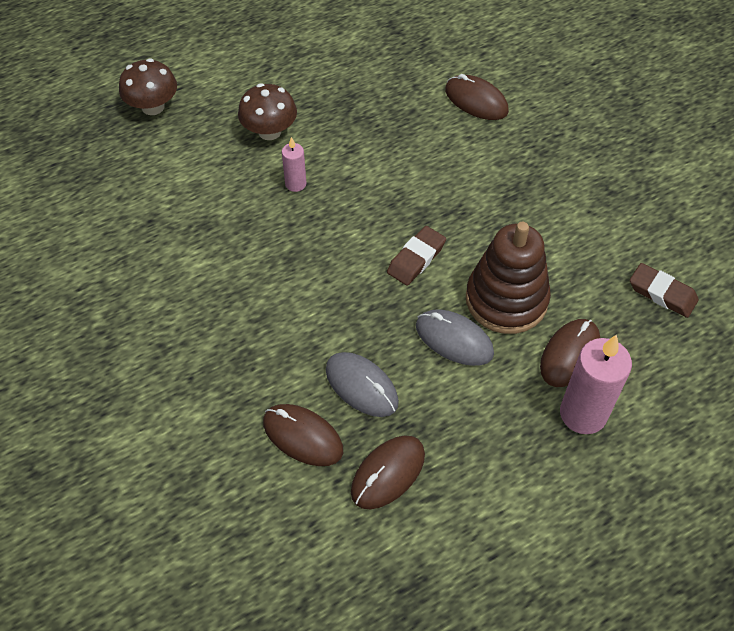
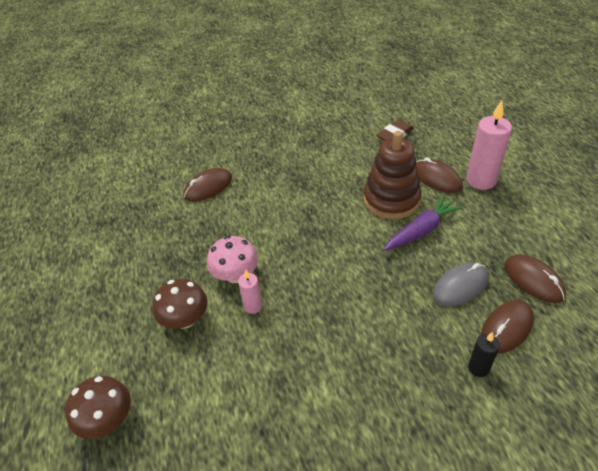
camera: 75 degrees left, 10 degrees down
brown eraser [387,226,446,286] -> none
grey mouse [416,309,494,366] -> purple carrot [384,195,464,251]
none -> pink mushroom [207,236,258,283]
none -> black candle [468,332,500,377]

